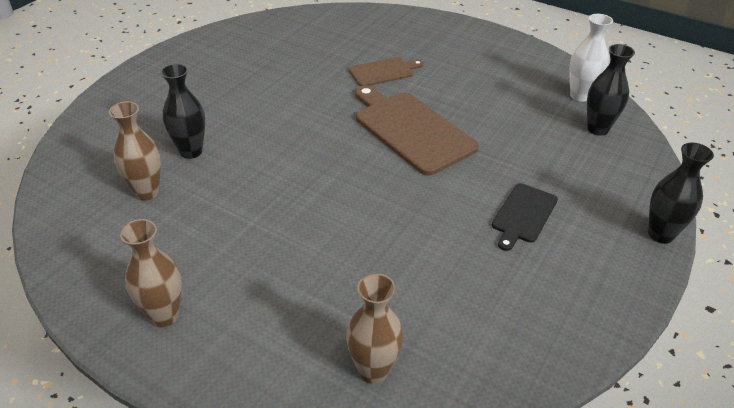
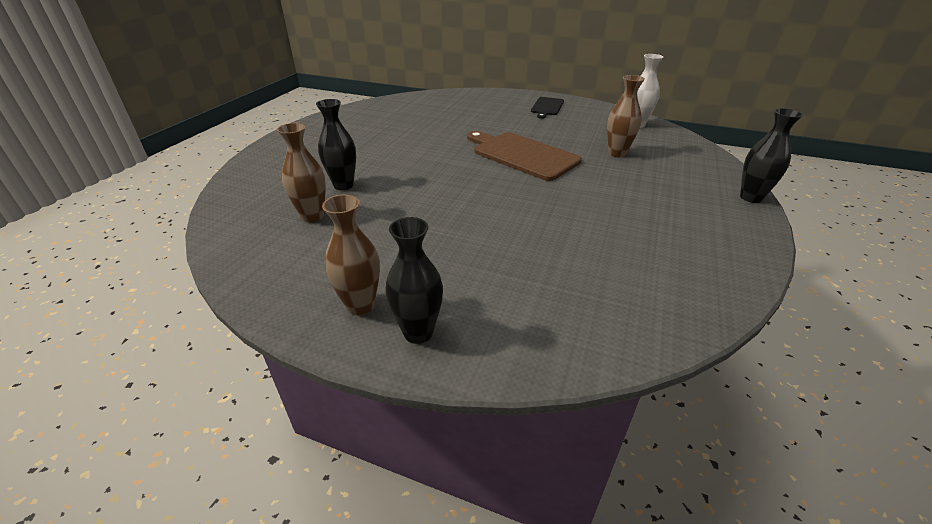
camera: 10 degrees left, 5 degrees down
brown vase [346,273,404,384] -> brown vase moved to [607,75,645,157]
brown cutting board [349,57,424,86] -> none
black cutting board [492,183,558,251] -> black cutting board moved to [531,97,564,119]
black vase [587,44,635,136] -> black vase moved to [385,217,443,344]

